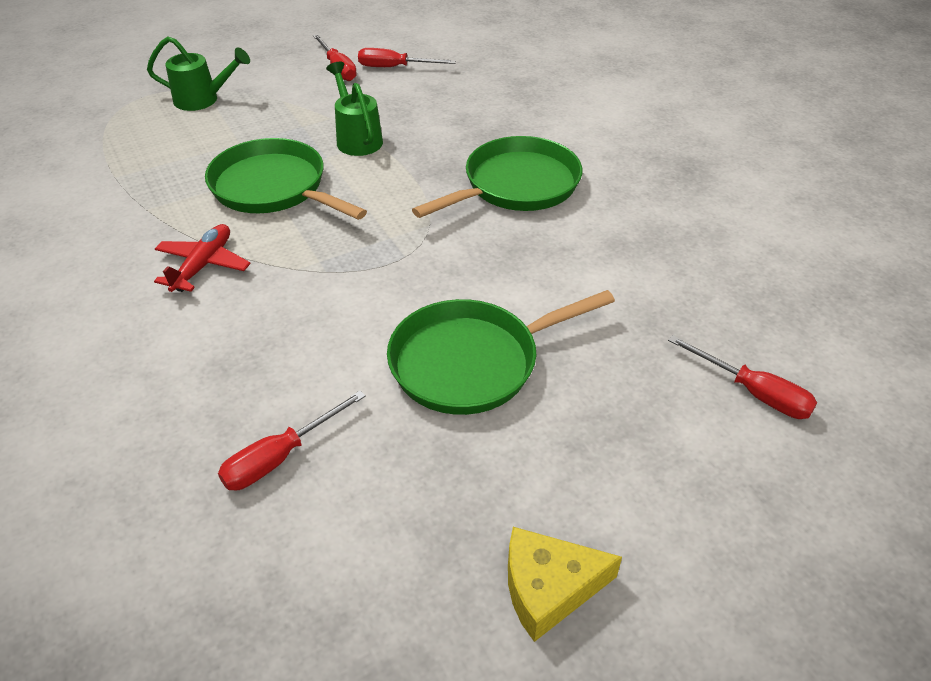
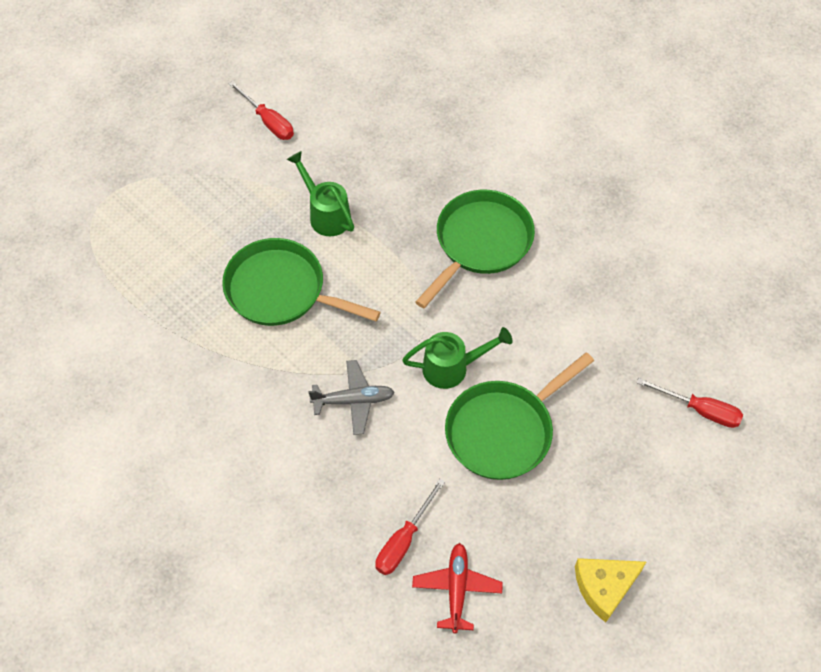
camera: 15 degrees left, 15 degrees up
green watering can [147,37,250,111] -> green watering can moved to [402,327,513,389]
red plane [154,224,251,292] -> red plane moved to [412,543,503,633]
red screwdriver [358,48,456,67] -> none
none -> grey plane [308,360,395,435]

